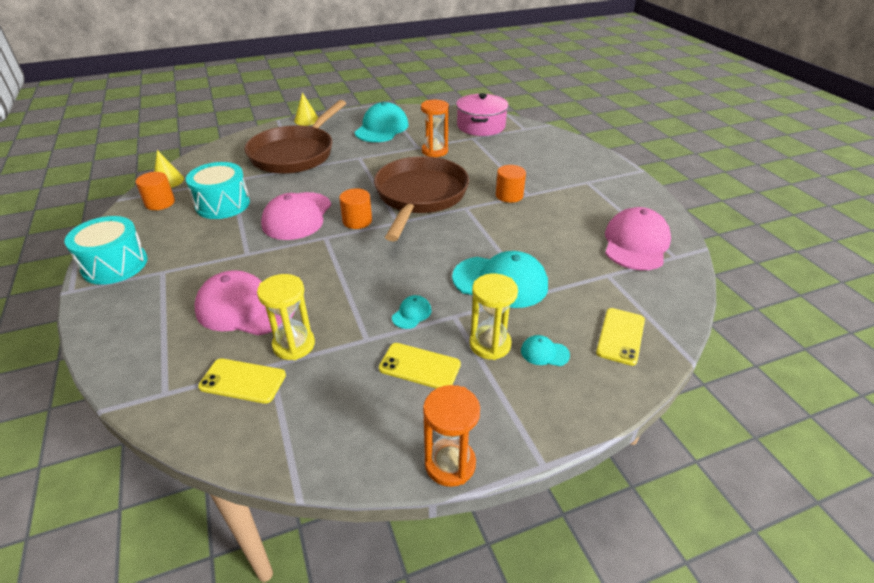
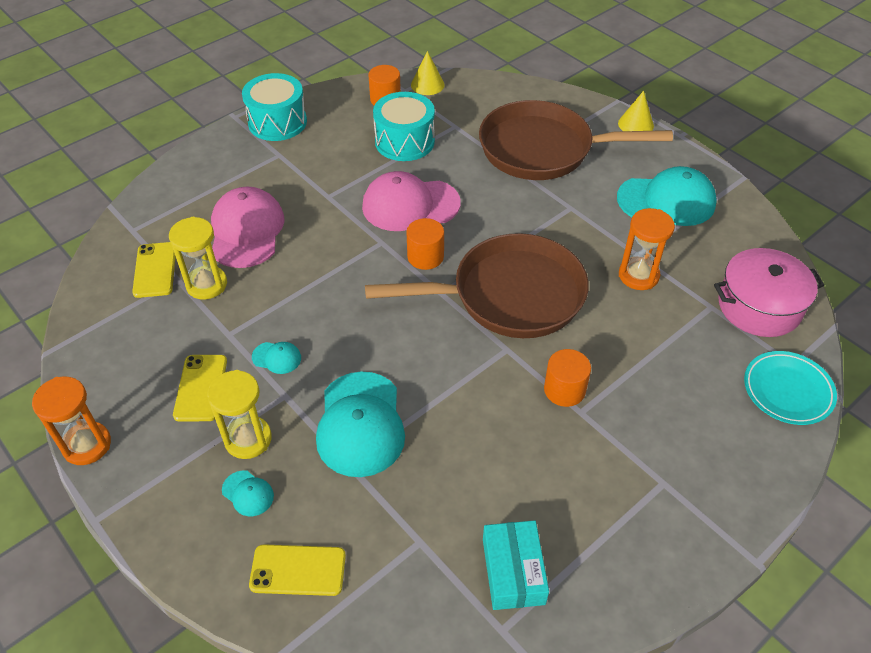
camera: 70 degrees right, 10 degrees up
turquoise cap [521,335,570,366] -> turquoise cap turned 135 degrees clockwise [222,470,274,516]
pink cap [605,207,671,270] -> turquoise box [483,520,549,610]
none -> turquoise plate [744,351,837,425]

